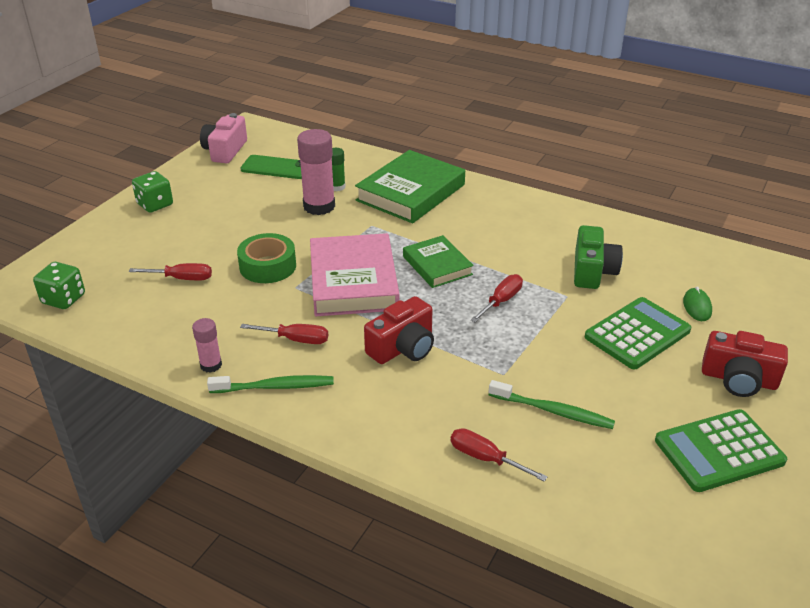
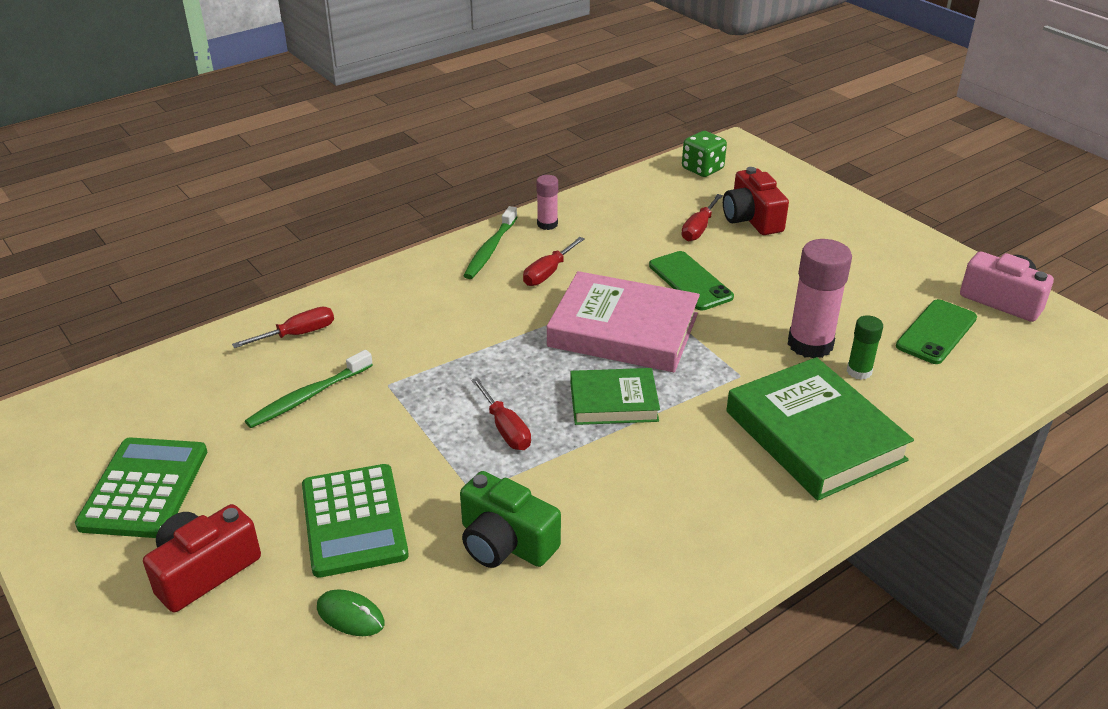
camera: 115 degrees right, 0 degrees up
green dice [132,171,173,213] -> none
green tape [237,233,296,283] -> green phone [649,251,734,310]
red camera [364,296,434,364] -> red camera moved to [723,167,789,235]

